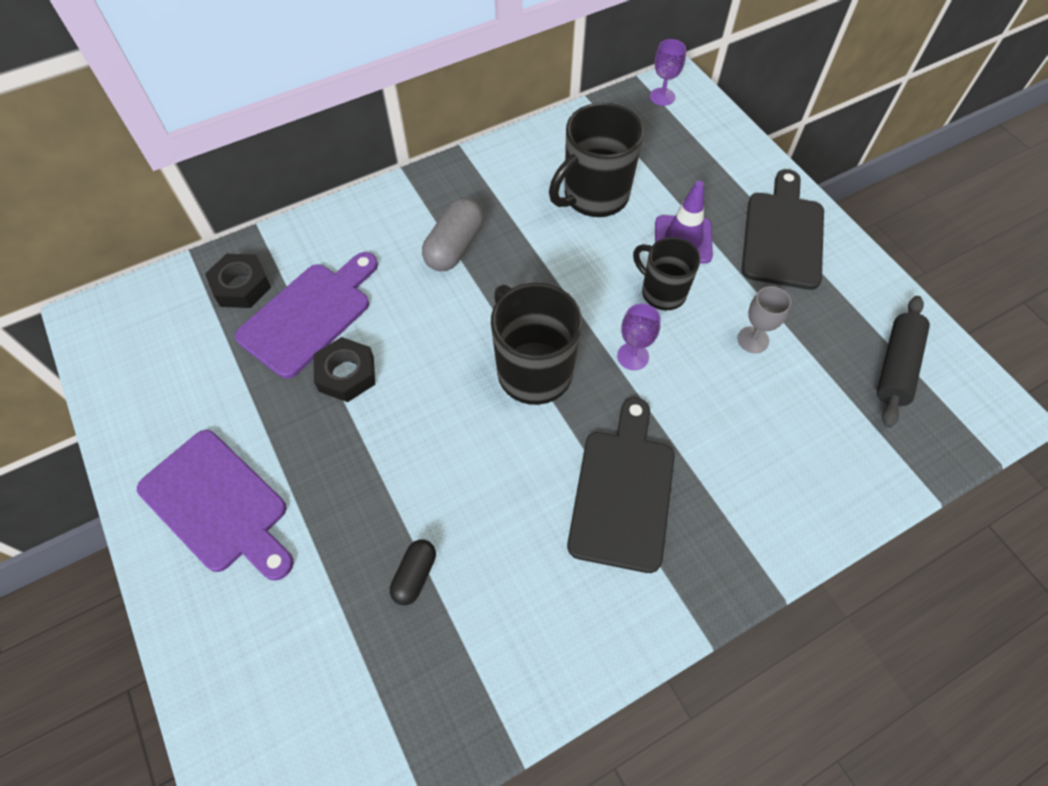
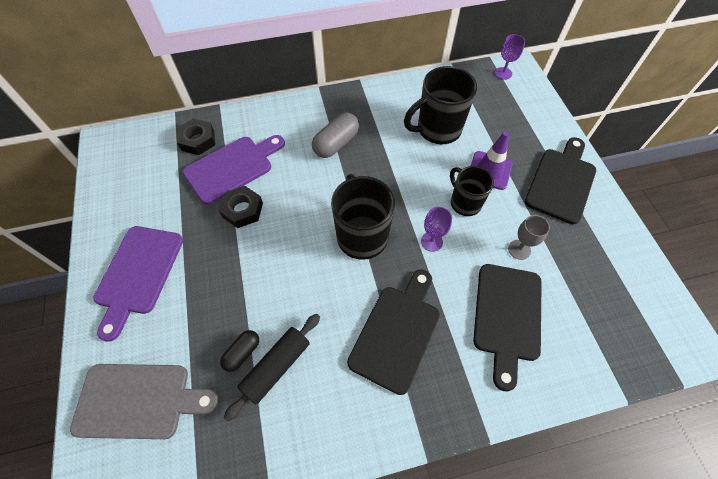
camera: 15 degrees right, 0 degrees up
purple cutting board [137,430,294,581] -> purple cutting board turned 45 degrees clockwise [93,226,183,341]
black rolling pin [877,296,930,428] -> black rolling pin moved to [224,314,320,421]
none -> grey cutting board [70,364,219,439]
none -> black cutting board [473,264,542,391]

